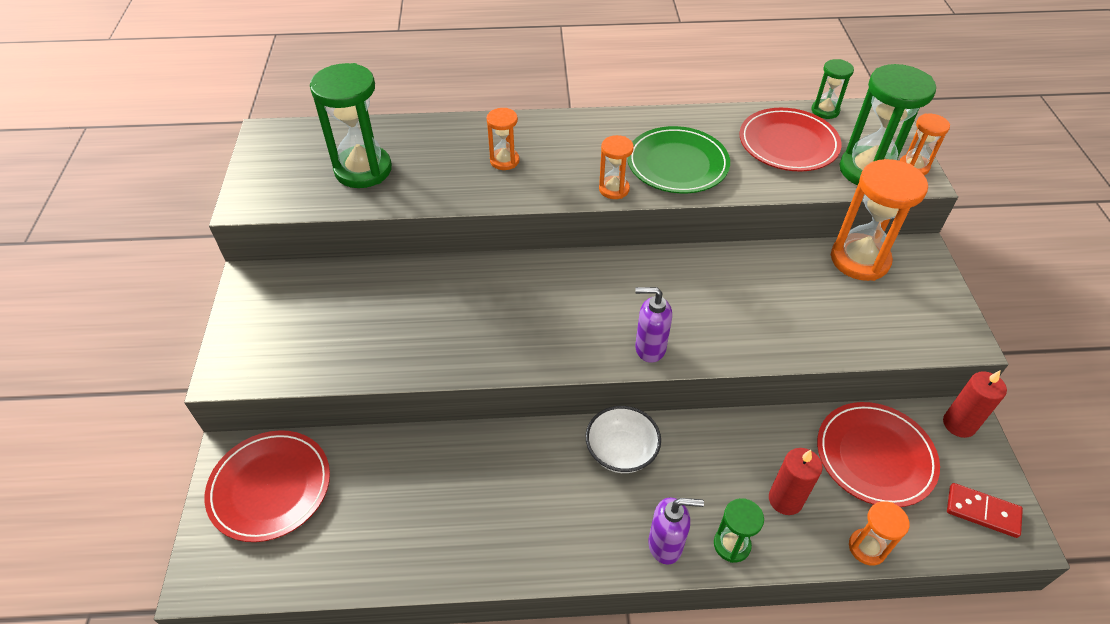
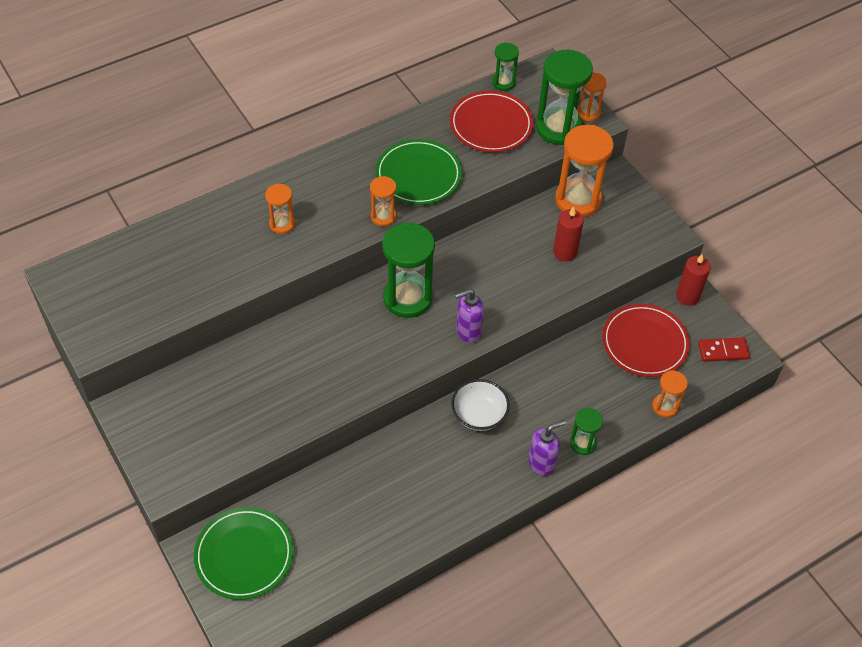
camera: 30 degrees left, 5 degrees up
red plate [204,430,330,542] -> green plate [194,507,293,600]
green hourglass [310,63,392,188] -> green hourglass moved to [382,222,435,318]
red candle [769,448,823,515] -> red candle moved to [553,207,584,261]

